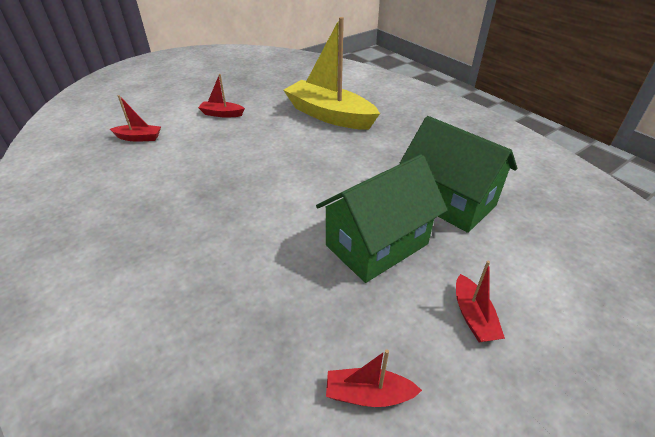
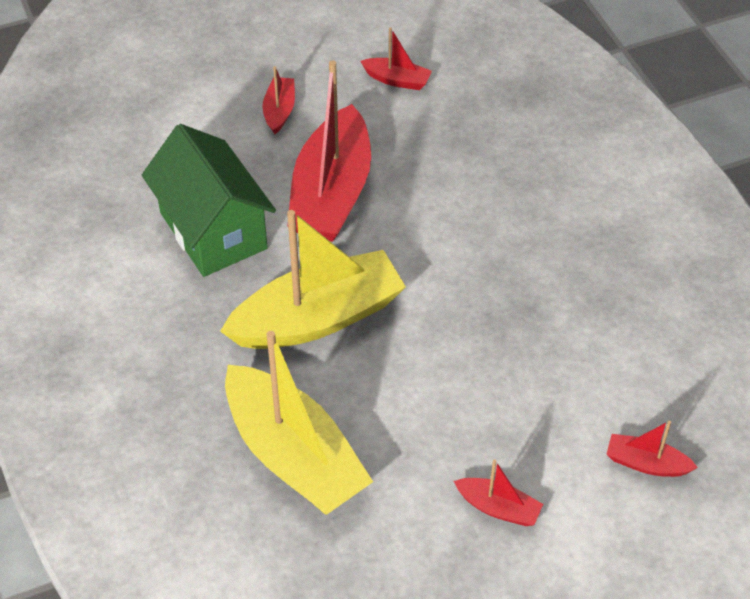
camera: 165 degrees left, 10 degrees up
green house [316,154,447,283] -> red boat [289,60,371,242]
none -> yellow boat [220,210,406,349]

